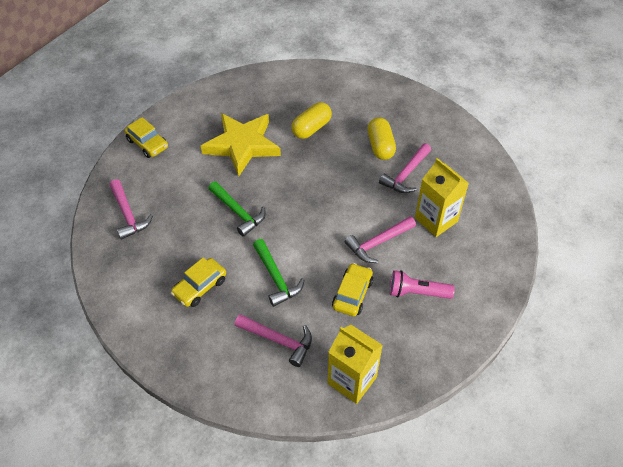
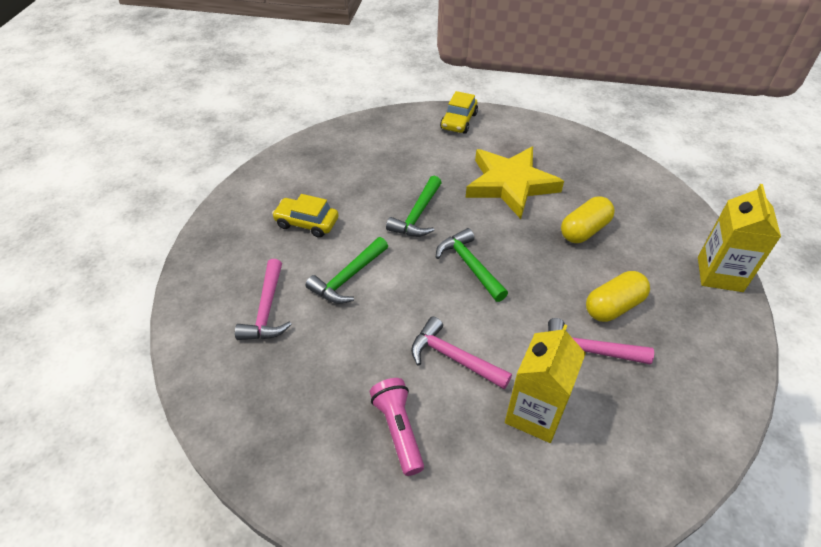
camera: 65 degrees right, 5 degrees down
pink hammer [110,179,153,240] -> none
yellow capsule [291,102,332,139] -> yellow capsule turned 60 degrees counterclockwise [561,196,615,243]
yellow carton [327,325,383,404] -> yellow carton moved to [698,184,781,292]
yellow car [332,263,373,316] -> none
none -> green hammer [436,228,508,302]

